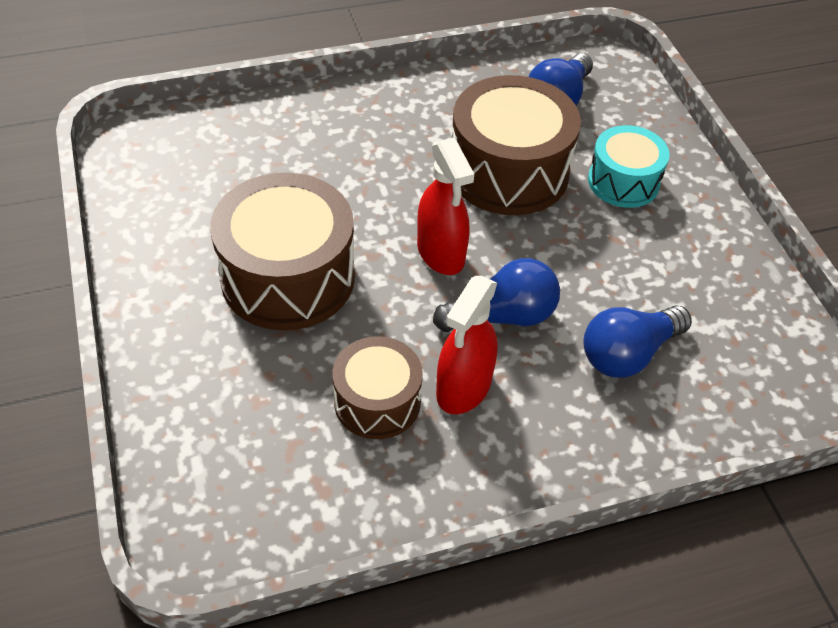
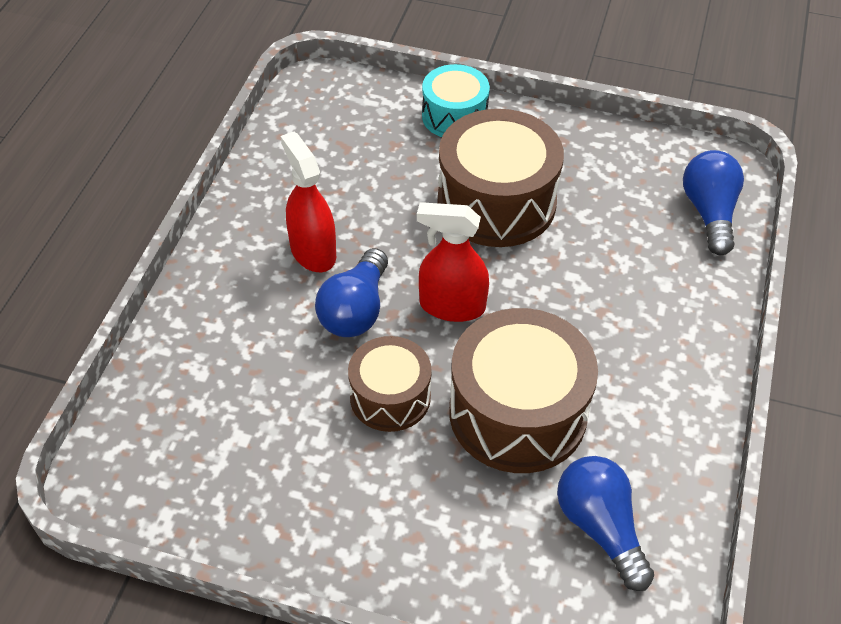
camera: 125 degrees right, 0 degrees up
brown drum [333,336,423,439] -> brown drum moved to [348,336,432,432]
blue light bulb [583,305,692,378] -> blue light bulb moved to [683,150,744,255]
turquoise drum [588,125,669,208] -> turquoise drum moved to [422,64,490,137]

